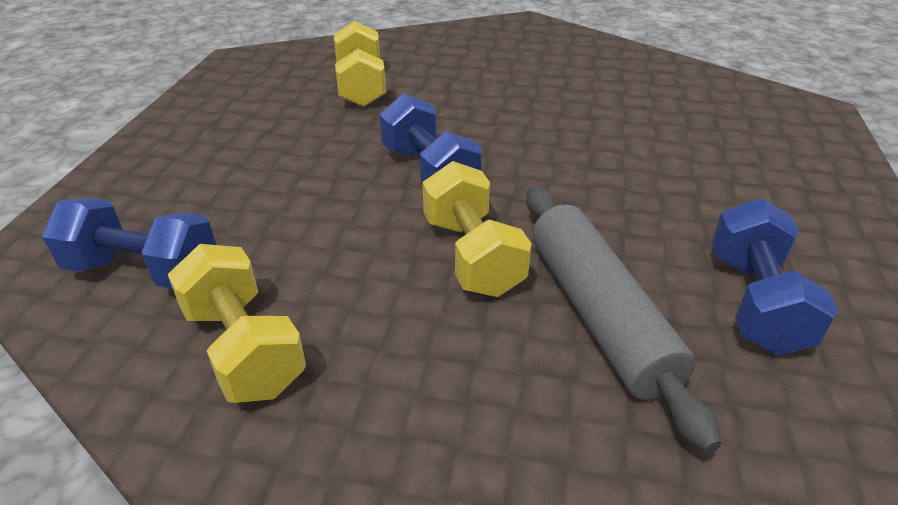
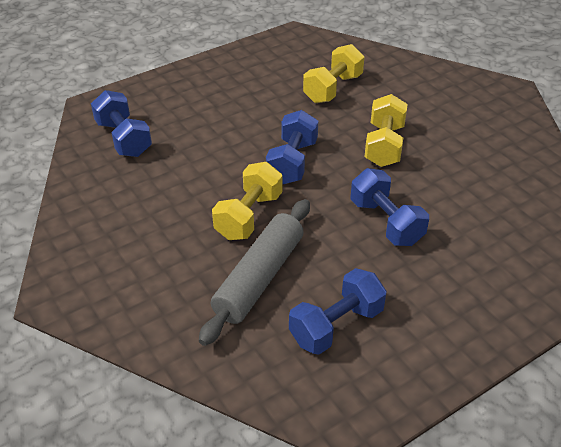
camera: 45 degrees right, 5 degrees up
yellow dumbbell [167,244,306,403] -> yellow dumbbell moved to [364,94,408,167]
none -> blue dumbbell [350,168,429,246]

